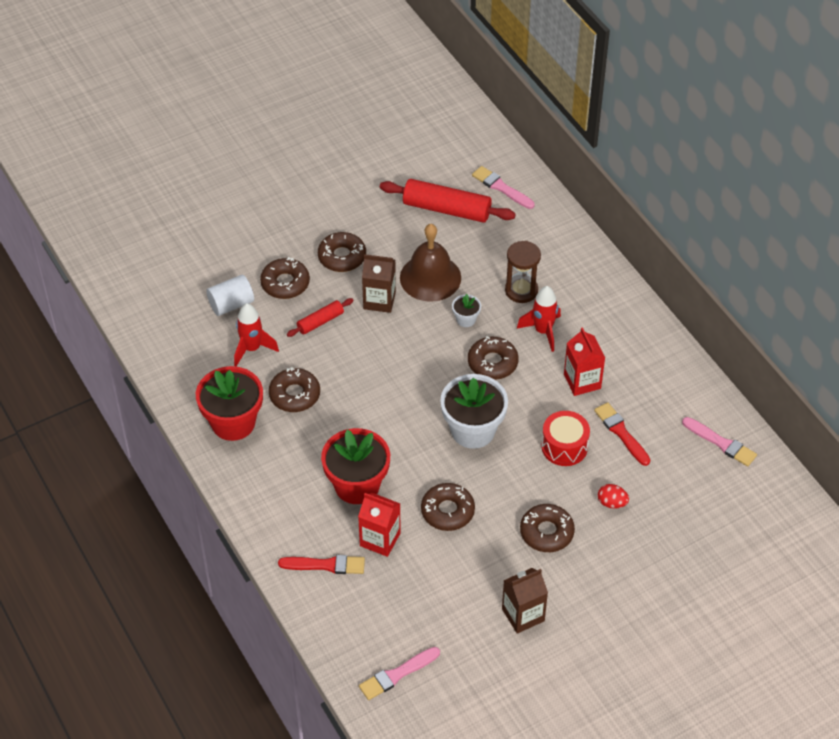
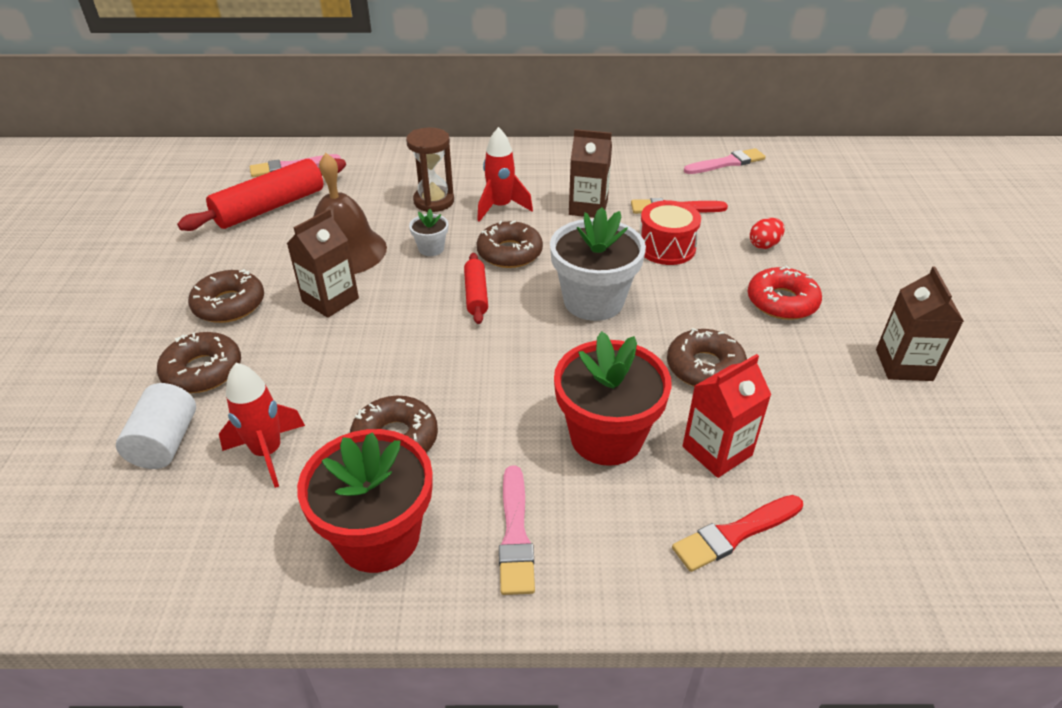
camera: 60 degrees left, 10 degrees down
red brush [278,555,365,574] -> red brush turned 150 degrees counterclockwise [672,495,803,572]
red rolling pin [287,298,354,337] -> red rolling pin moved to [464,253,488,324]
pink brush [359,647,440,700] -> pink brush moved to [499,465,535,595]
brown donut [520,504,575,552] -> red donut [748,266,822,320]
red carton [564,327,605,396] -> brown carton [569,129,612,218]

